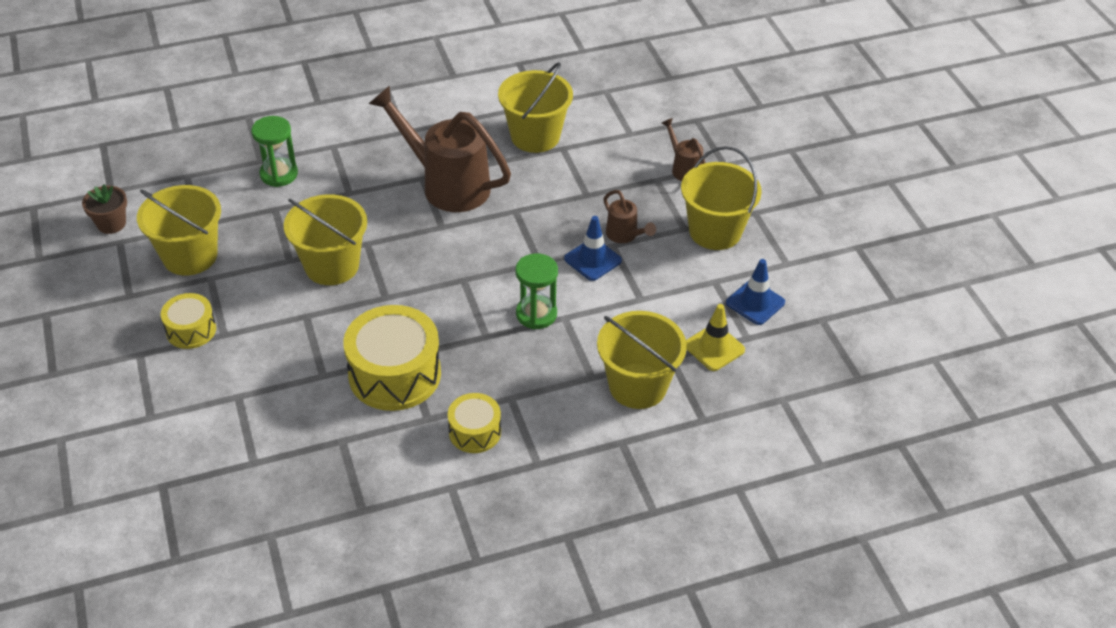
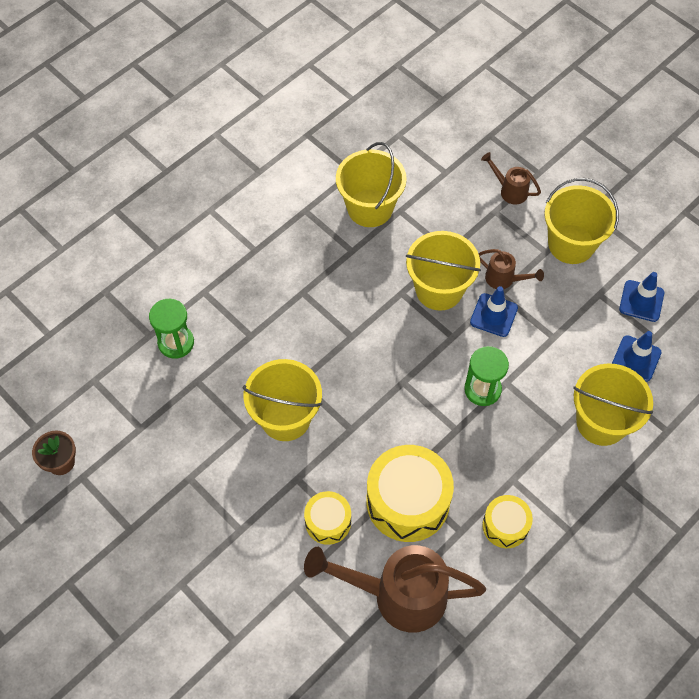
camera: 25 degrees left, 15 degrees up
yellow bucket [137,185,221,275] -> yellow bucket moved to [406,231,481,311]
yellow drum [161,293,216,349] -> yellow drum moved to [304,491,351,545]
brown watering can [369,85,511,212] -> brown watering can moved to [304,545,486,633]
yellow traffic cone [686,304,745,371] -> blue traffic cone [612,331,662,382]

